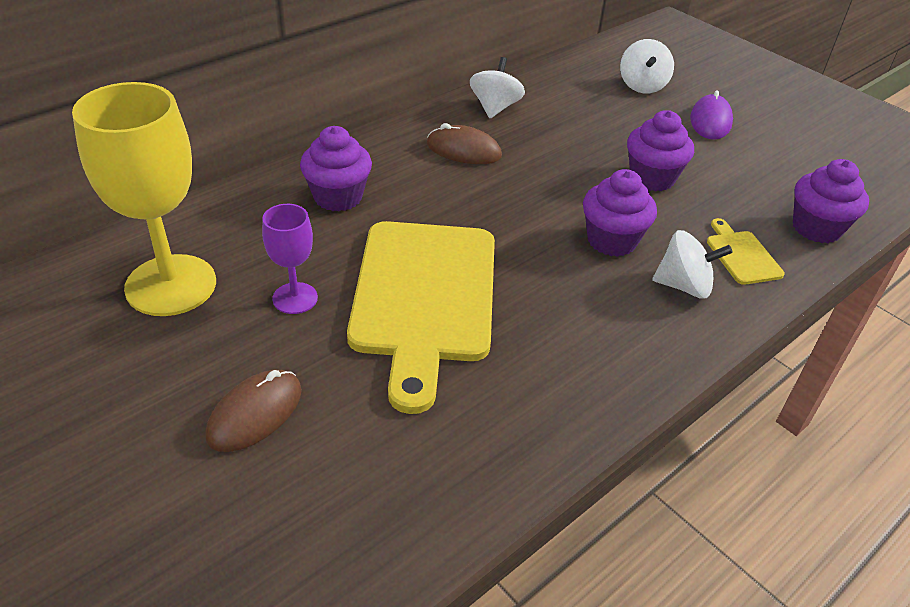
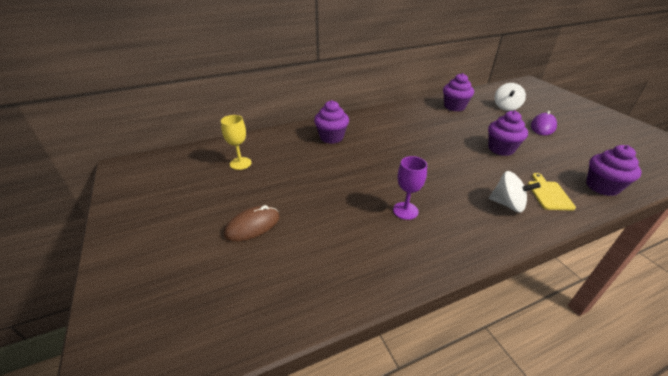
camera: 20 degrees right, 5 degrees down
yellow goblet [72,82,216,316] -> yellow goblet [221,115,251,170], size x0.50
purple goblet [262,204,318,314] -> purple goblet moved to [393,156,427,220]
yellow cutting board [347,221,495,414] -> none
brown mouse [427,123,502,164] -> none
white spinning top [470,57,525,118] -> none
purple cupcake [583,169,657,257] -> purple cupcake moved to [443,73,474,112]

